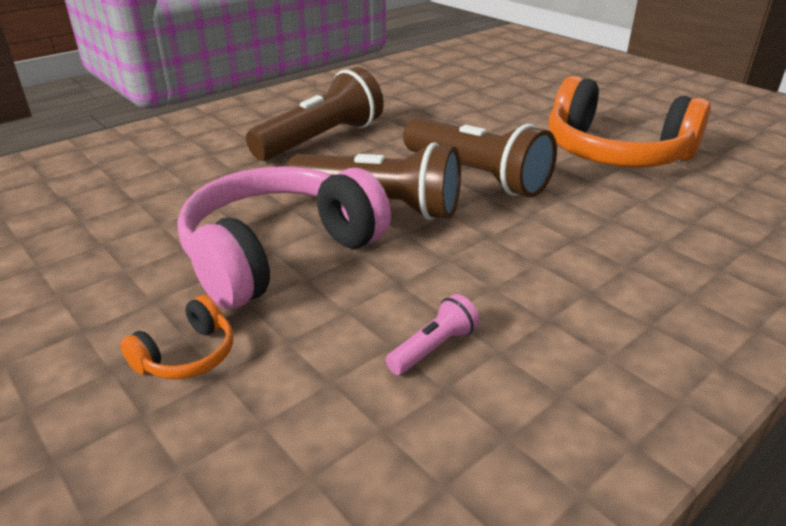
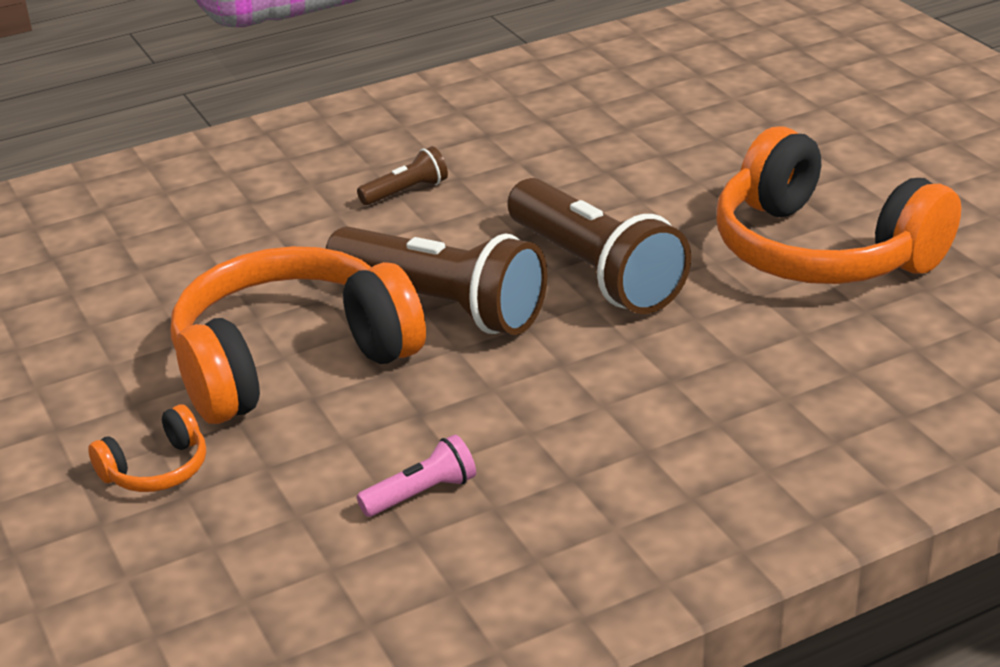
camera: 15 degrees right, 0 degrees up
pink headphones [177,166,391,310] -> orange headphones [171,246,426,424]
brown flashlight [246,67,384,161] -> brown flashlight [357,146,448,205], size x0.44

